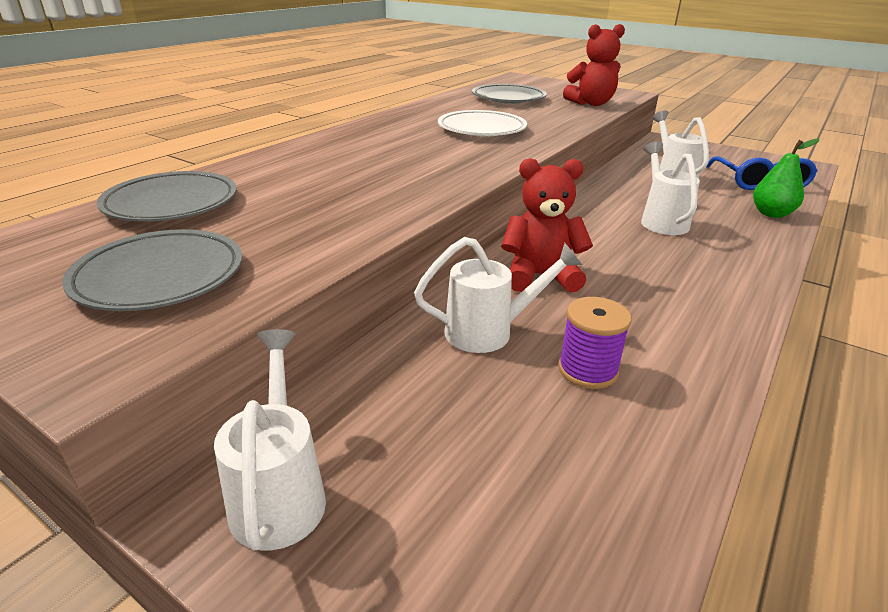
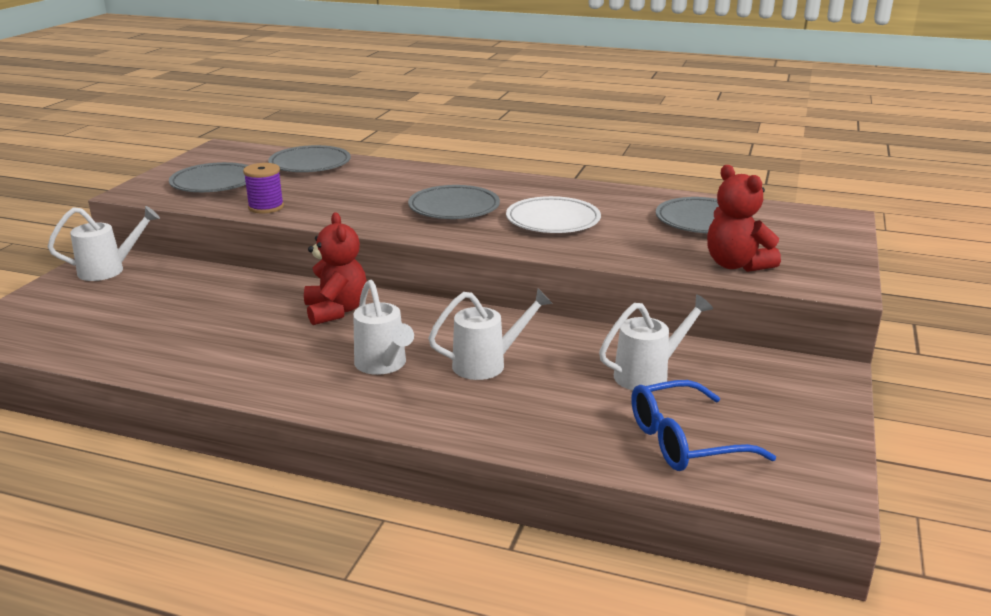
camera: 75 degrees right, 5 degrees down
white watering can [414,237,582,353] -> white watering can moved to [353,280,414,375]
purple spool [558,297,632,389] -> purple spool moved to [243,163,284,213]
green pear [753,139,819,218] -> none
none -> grey plate [408,185,500,219]

